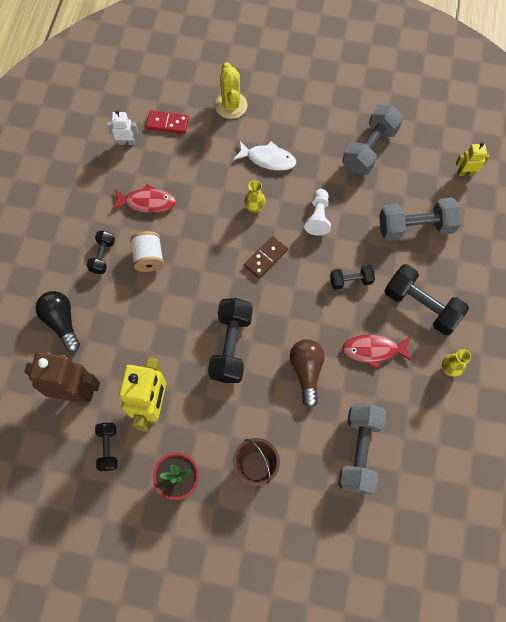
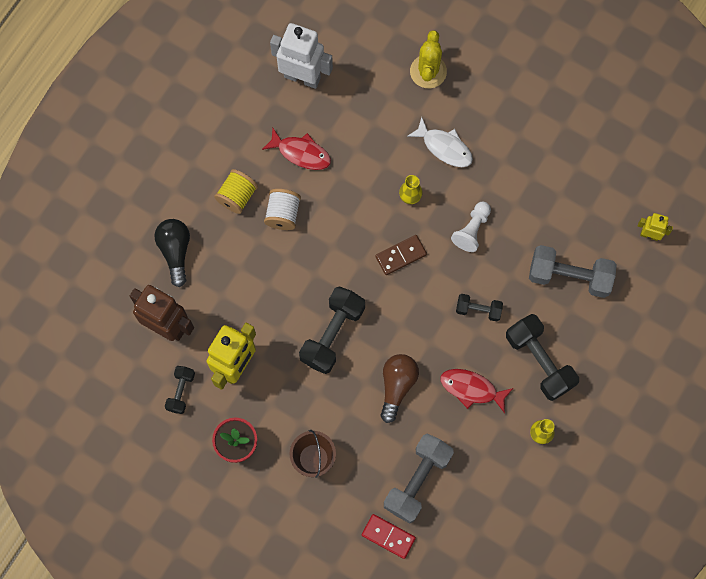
camera: 20 degrees right, 5 degrees up
black dumbbell [86,231,115,274] -> yellow spool [214,169,258,214]
white robot [107,110,138,145] -> white robot [270,23,333,89], size x1.97
red domino [146,110,189,134] -> red domino moved to [362,514,416,559]
grey dumbbell [342,104,403,175] -> none

